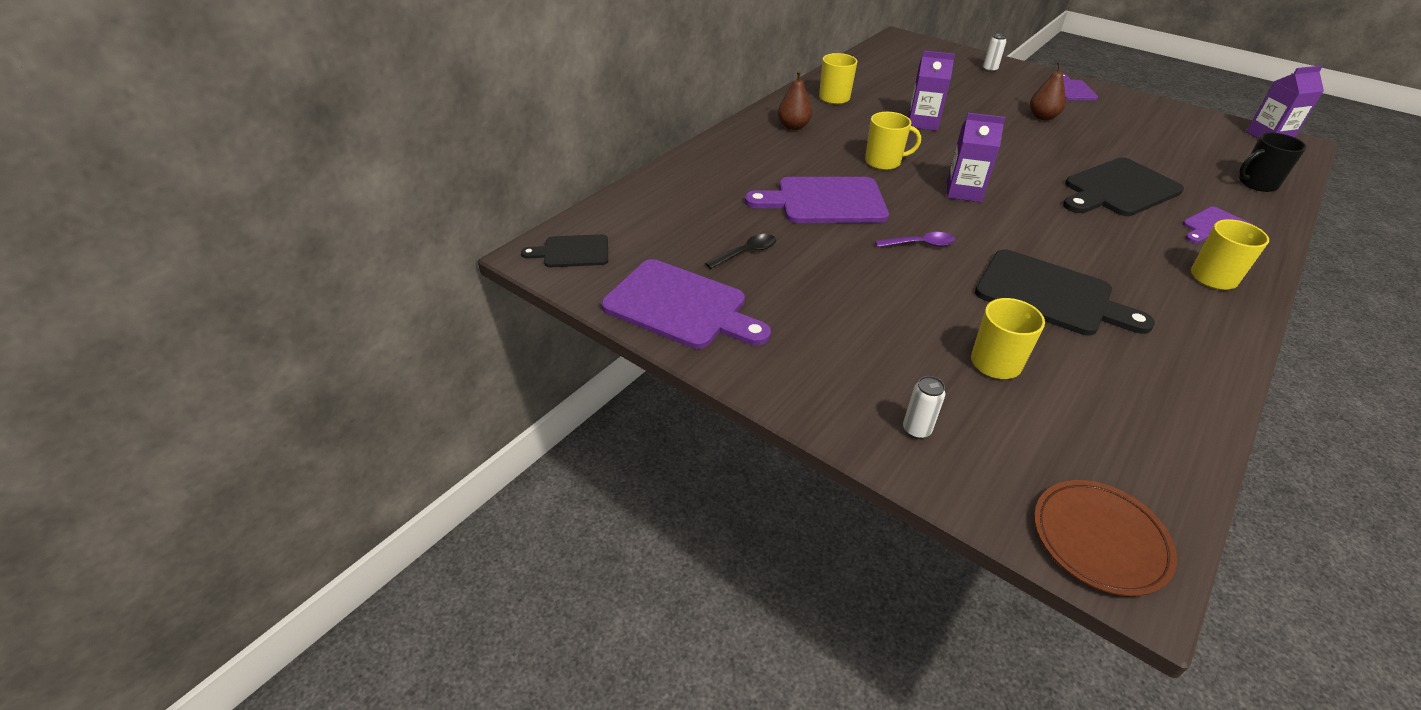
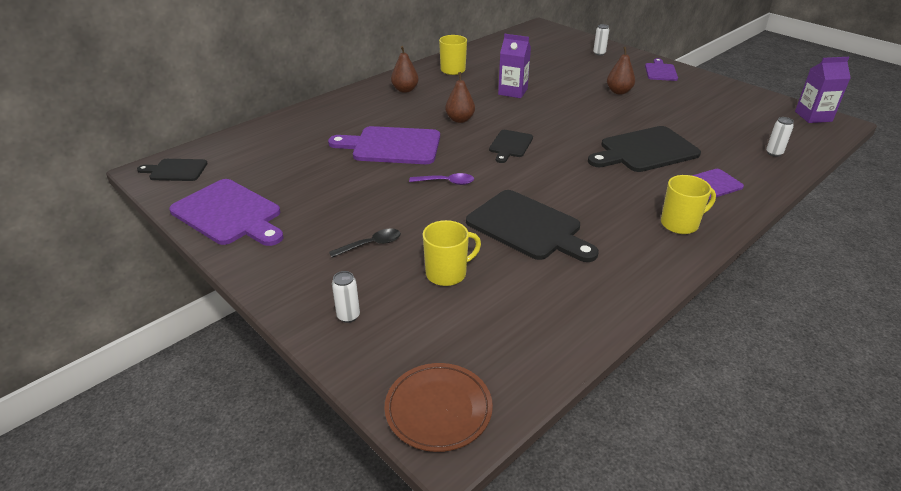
camera: 10 degrees right, 5 degrees down
black spoon [705,234,776,269] -> black spoon moved to [329,229,401,258]
yellow mug [865,112,921,170] -> brown pear [445,72,475,123]
purple carton [947,113,1006,202] -> black cutting board [489,130,533,163]
black mug [1239,132,1307,192] -> white can [766,117,794,157]

